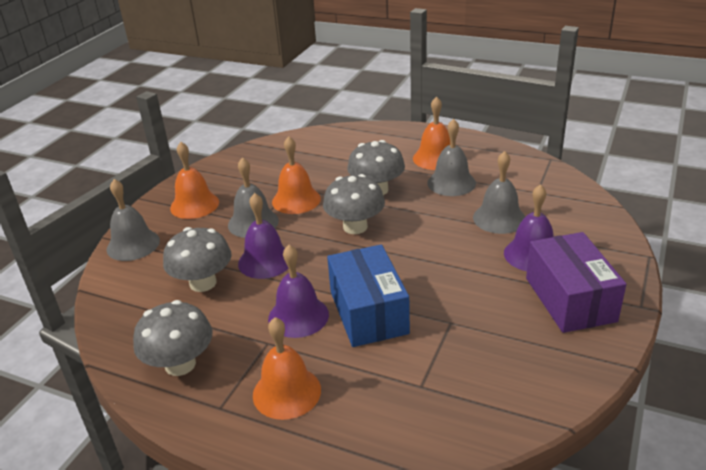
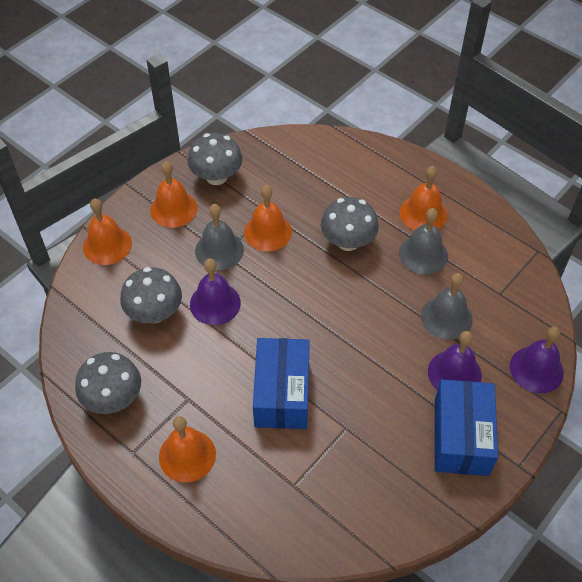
camera: 15 degrees right, 20 degrees up
grey bell [106,179,160,261] -> orange bell [83,199,132,265]
purple bell [268,245,329,338] -> purple bell moved to [510,327,564,393]
grey mushroom [323,174,385,234] -> grey mushroom moved to [188,133,243,185]
purple box [526,232,626,333] -> blue box [435,379,498,476]

